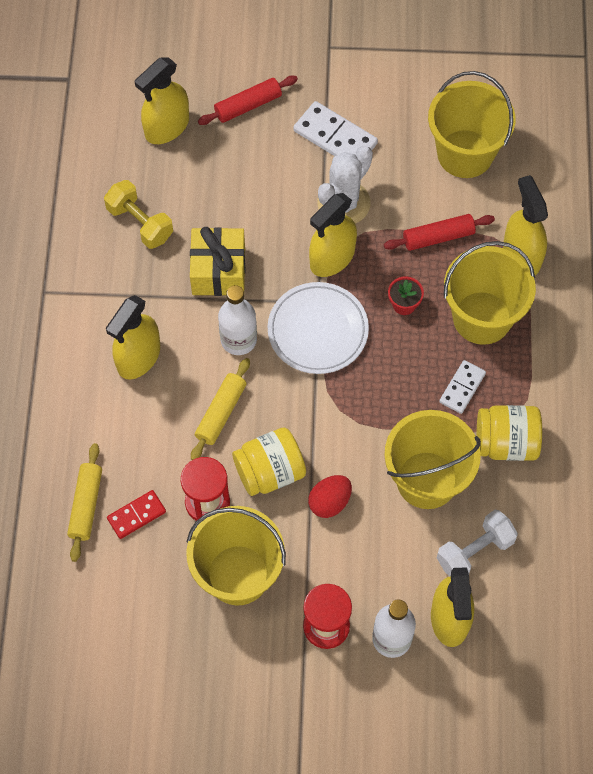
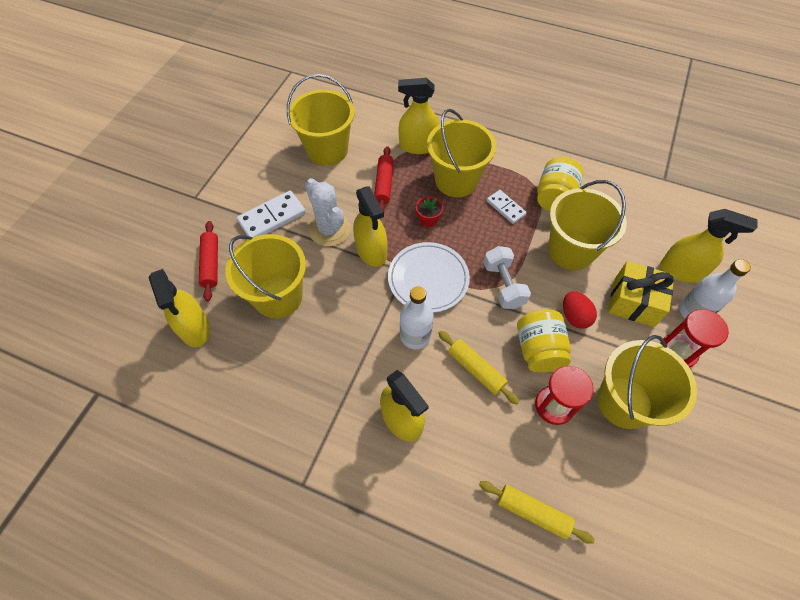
camera: 70 degrees left, 5 degrees down
yellow dumbbell [104,180,173,249] -> none
red domino [107,490,166,539] -> none
yellow gift [190,227,245,296] -> yellow gift moved to [608,261,675,327]
white dumbbell [437,510,518,577] -> white dumbbell moved to [483,246,531,309]
none -> yellow bucket [225,234,306,318]

